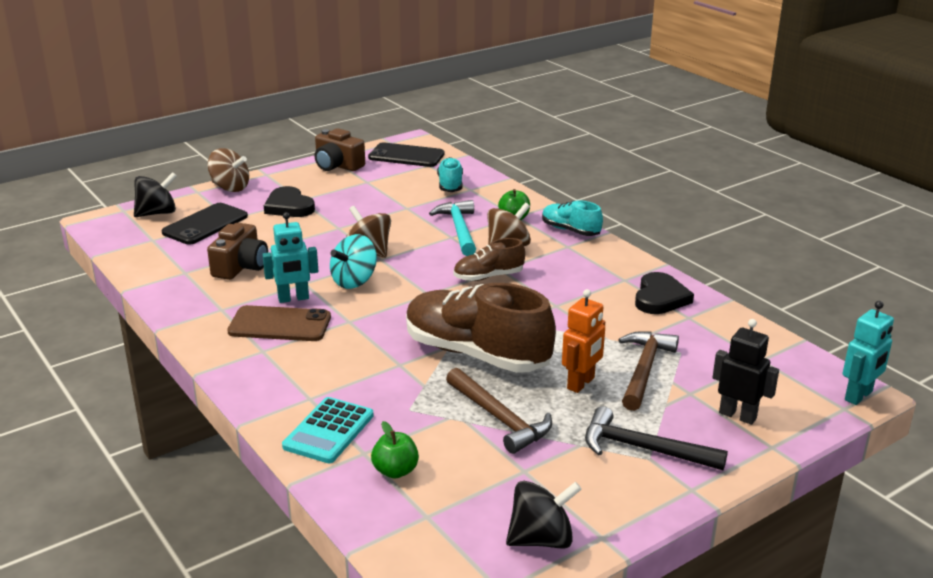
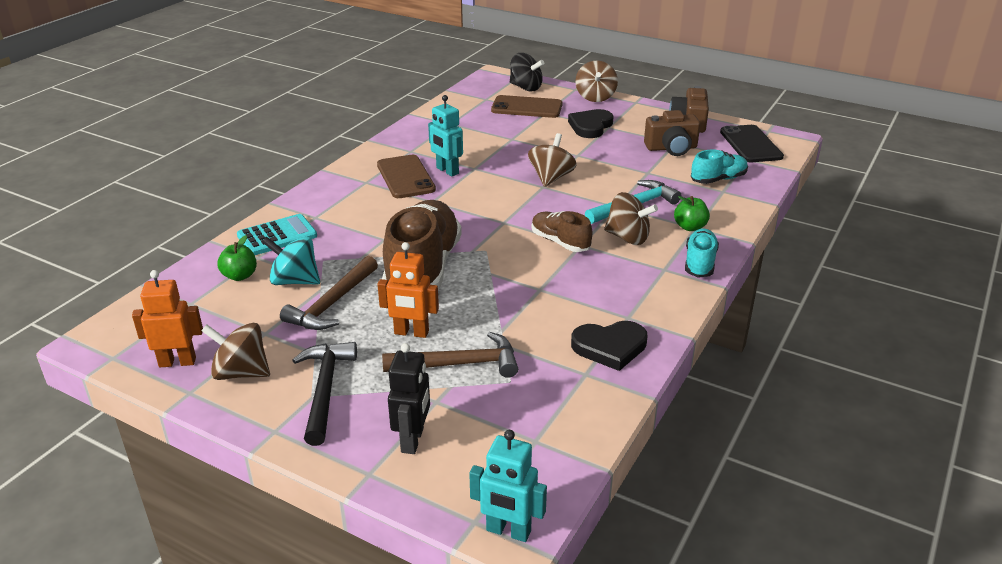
camera: 65 degrees right, 5 degrees up
black phone [162,203,248,245] -> brown phone [491,95,563,118]
brown camera [207,223,268,280] -> brown camera moved to [644,110,700,156]
turquoise calculator [282,397,374,463] -> turquoise calculator turned 150 degrees clockwise [237,214,317,255]
turquoise spinning top [330,234,377,289] -> turquoise spinning top moved to [262,237,320,285]
black spinning top [506,481,582,549] -> orange robot [132,270,203,367]
none -> brown spinning top [201,323,270,380]

